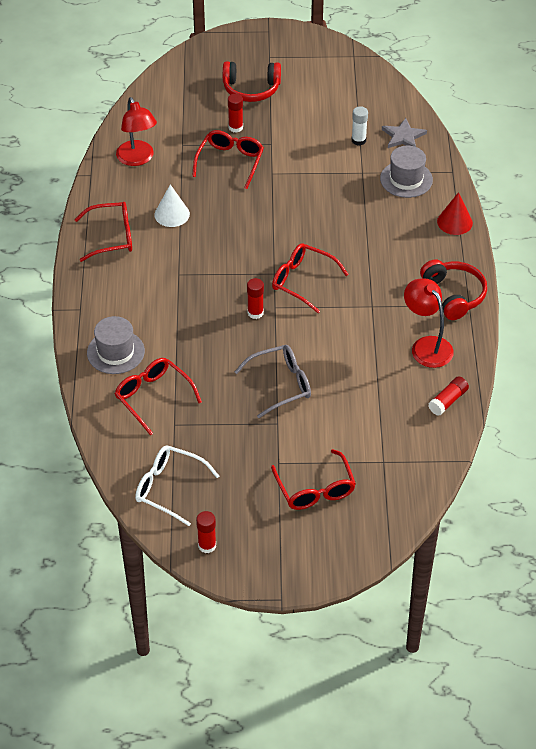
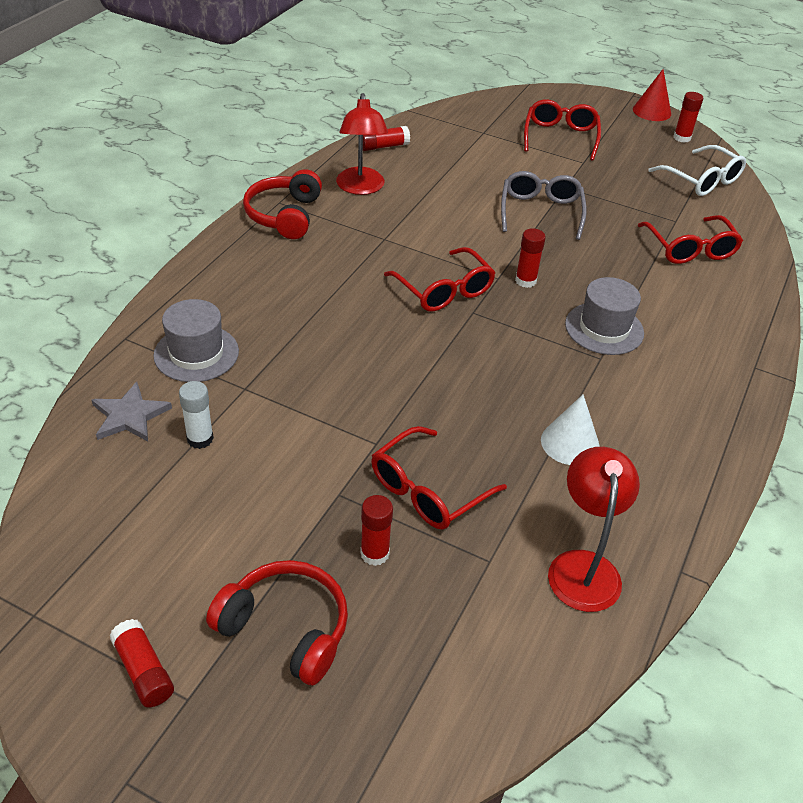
camera: 155 degrees left, 5 degrees down
red glasses [75,202,132,262] -> none
grey hat [87,316,145,374] -> grey hat moved to [565,277,644,355]
grey glasses [235,345,311,418] -> grey glasses turned 90 degrees clockwise [501,171,587,240]
red cone [437,192,473,235] -> red cone moved to [633,69,671,121]
none -> red glue stick [109,619,174,707]

